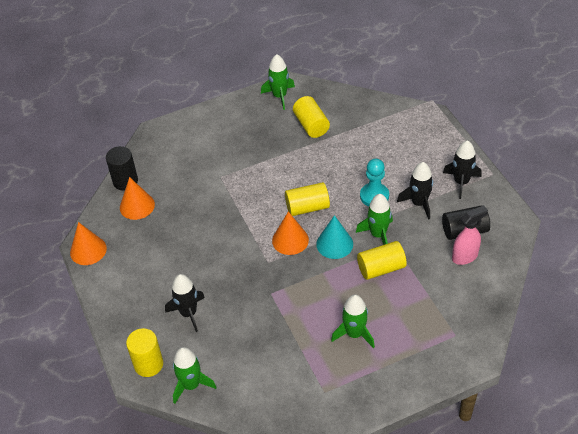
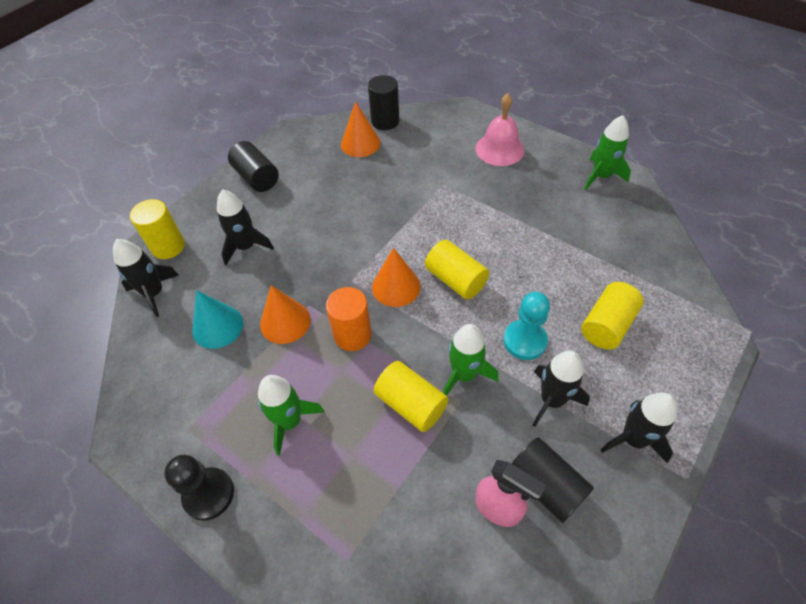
camera: 60 degrees right, 5 degrees up
orange cone [70,222,107,265] -> orange cone moved to [260,285,311,344]
green rocket [173,347,216,404] -> black rocket [113,239,179,317]
yellow cylinder [293,96,330,138] -> yellow cylinder moved to [581,282,644,350]
turquoise cone [316,215,353,259] -> turquoise cone moved to [192,290,243,349]
none -> black pawn [164,455,234,521]
none -> black cylinder [228,141,279,192]
none -> orange cylinder [326,287,372,351]
none -> pink bell [475,93,525,166]

